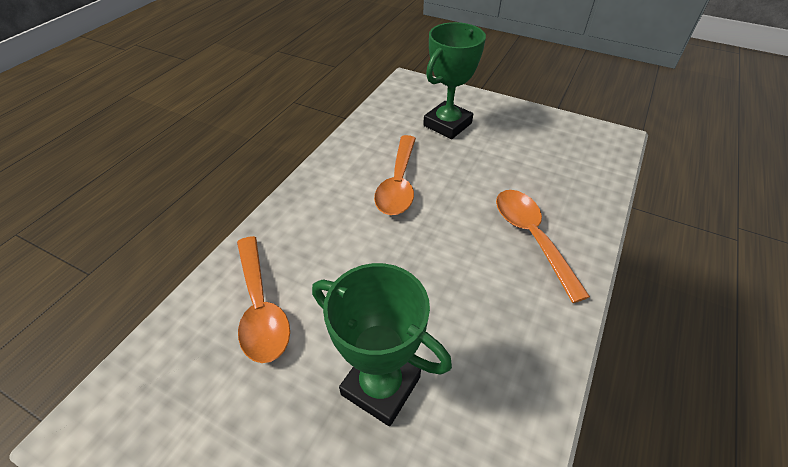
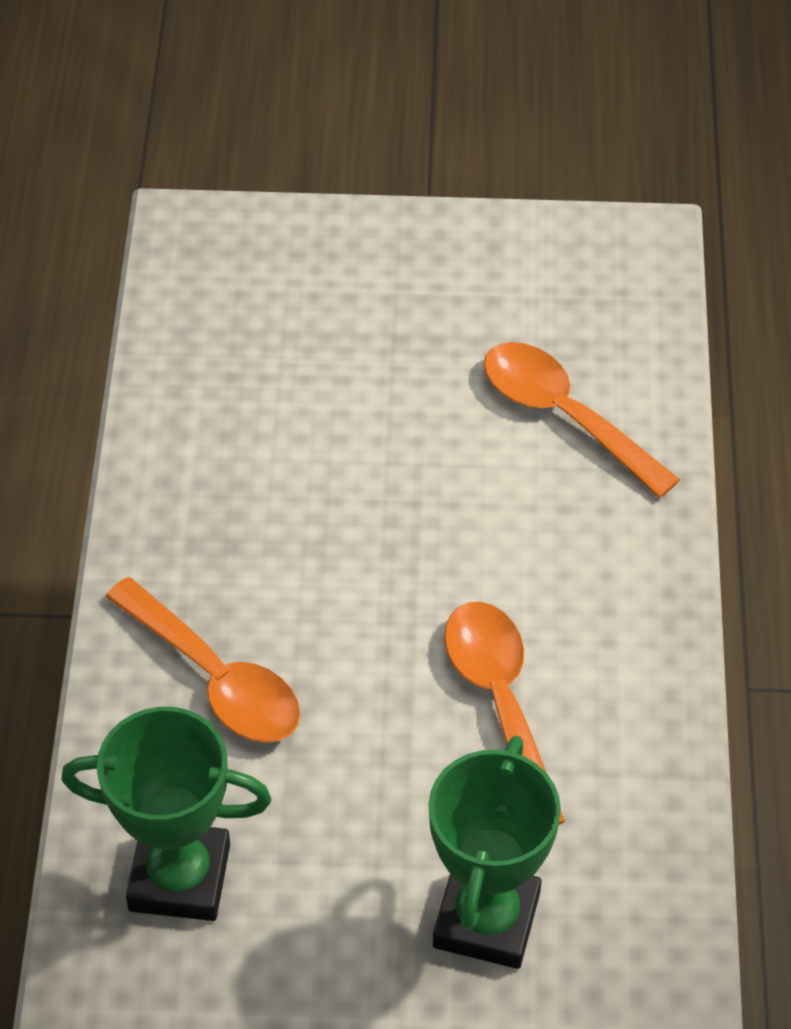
camera: 155 degrees right, 5 degrees up
green trophy [312,263,452,426] -> green trophy moved to [61,707,272,921]

